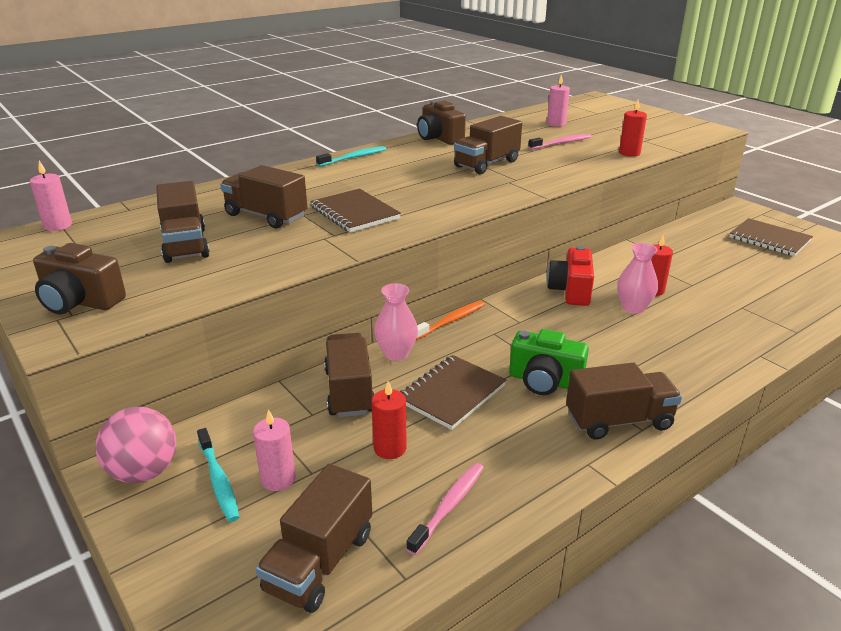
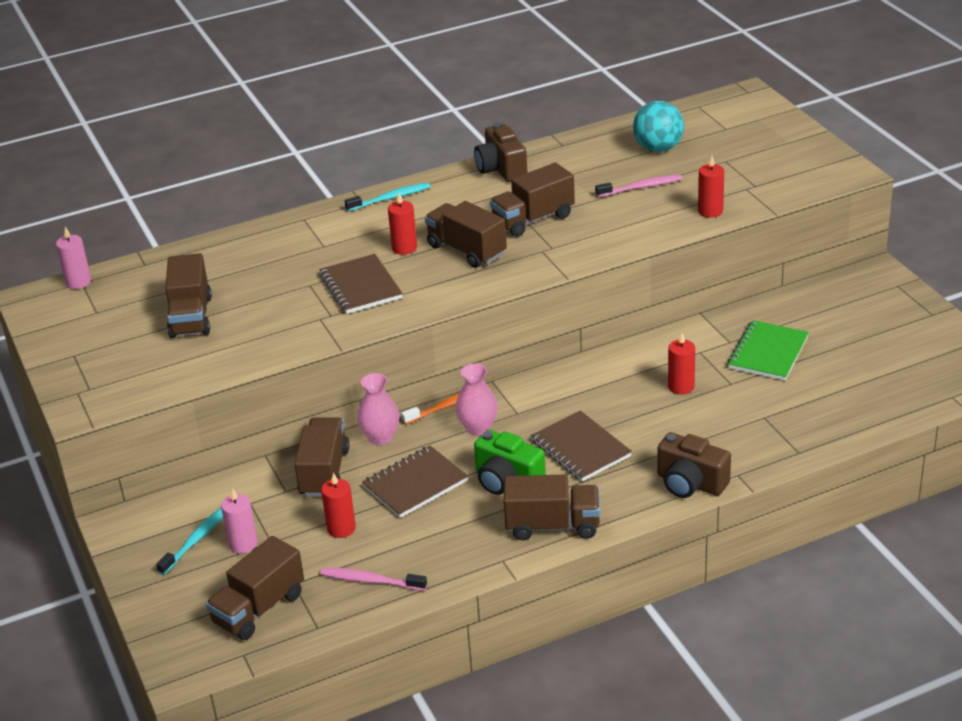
camera: 15 degrees right, 5 degrees up
brown camera [33,243,126,314] -> brown camera moved to [657,432,731,498]
pink ball [95,407,176,483] -> none
turquoise toothbrush [197,428,239,522] -> turquoise toothbrush turned 135 degrees counterclockwise [156,508,223,575]
brown truck [220,165,307,228] -> brown truck moved to [425,201,507,268]
pink toothbrush [407,463,484,555] -> pink toothbrush turned 120 degrees counterclockwise [321,568,427,591]
pink candle [547,74,570,127] -> turquoise ball [633,101,684,152]
red camera [547,246,594,306] -> none
pink vase [617,243,658,314] -> pink vase moved to [455,363,498,436]
brown notebook [729,218,813,256] -> brown notebook moved to [531,410,632,481]
none -> red candle [388,193,417,255]
none -> green notebook [728,320,809,381]

